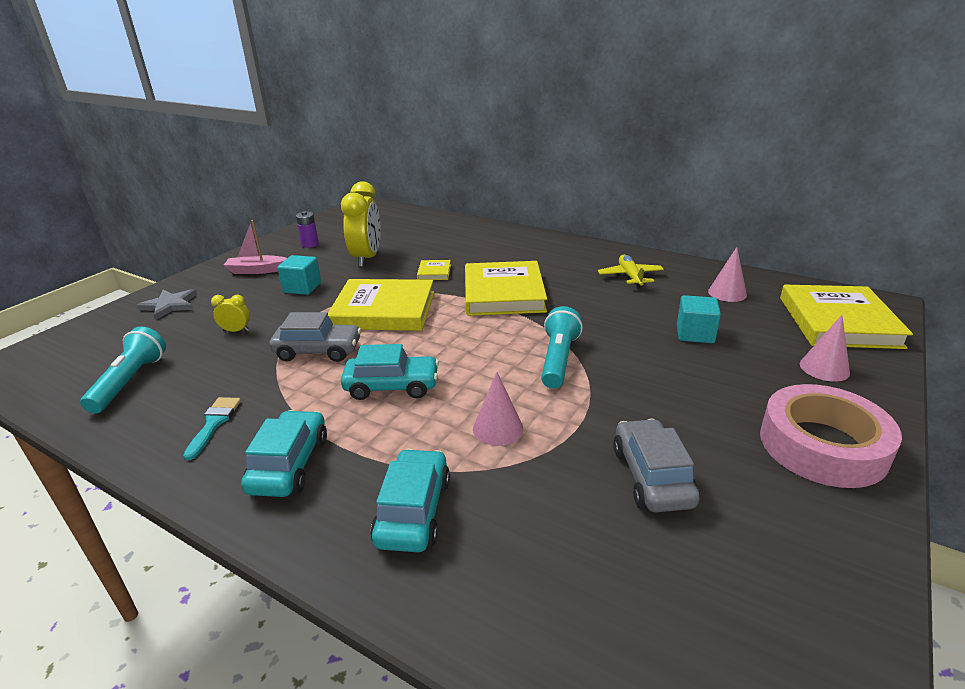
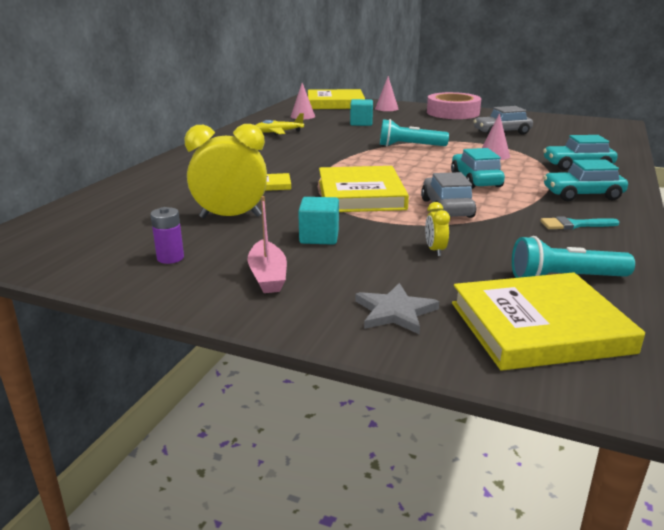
camera: 100 degrees left, 5 degrees down
yellow book [465,261,547,316] -> yellow book moved to [452,272,645,371]

